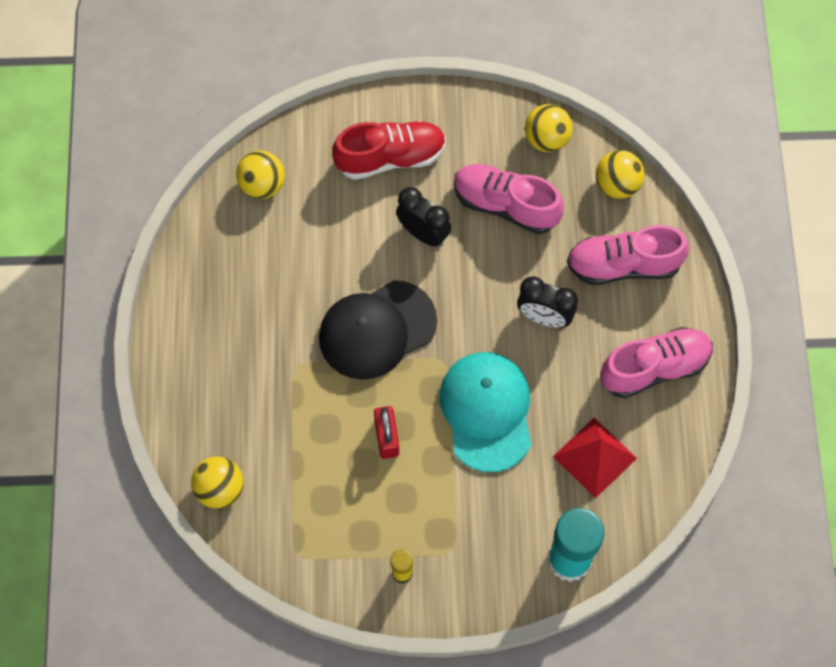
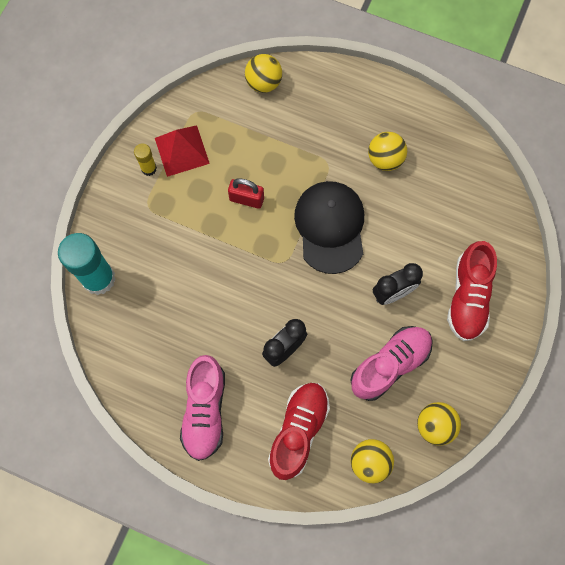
camera: 115 degrees right, 5 degrees up
yellow ball [236,151,285,199] -> yellow ball moved to [368,132,407,171]
turquoise cap [440,352,532,472] -> none
red pyramid [553,417,637,498] -> red pyramid moved to [155,125,210,177]
pink shoe [567,225,689,285] -> red shoe [268,383,330,480]

